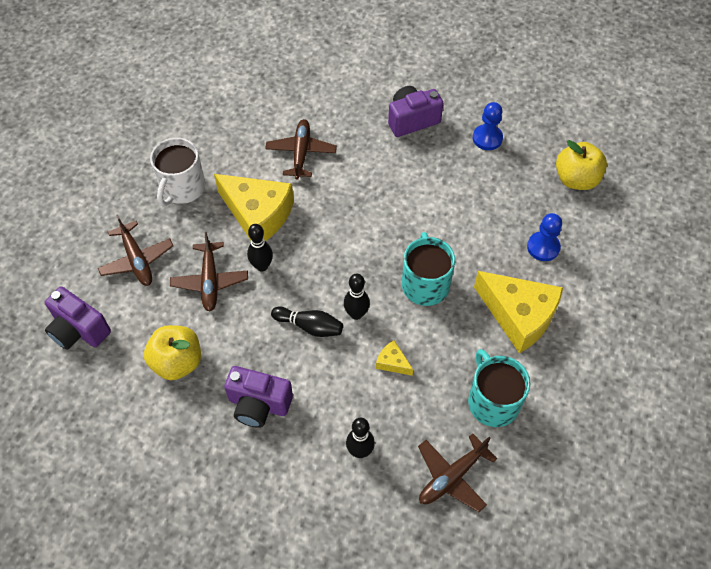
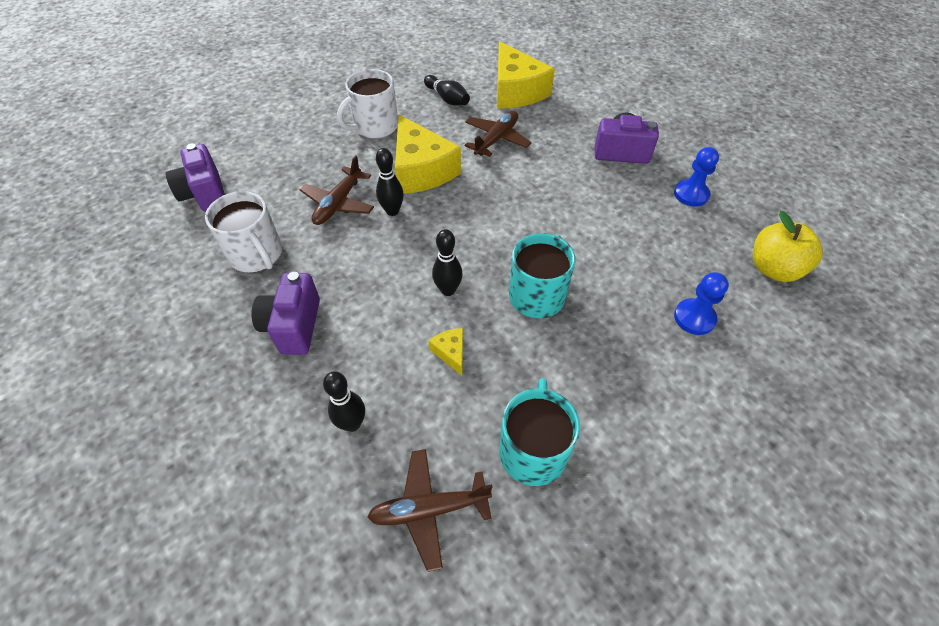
camera: 30 degrees right, 5 degrees down
brown plane [98,215,173,286] -> none
yellow apple [144,325,201,380] -> white mug [205,191,282,272]
purple camera [224,366,293,428] -> purple camera turned 45 degrees clockwise [252,272,320,355]
black bowling pin [271,306,343,337] -> black bowling pin moved to [424,75,470,105]
yellow cheese [474,271,563,353] -> yellow cheese moved to [497,42,555,109]

